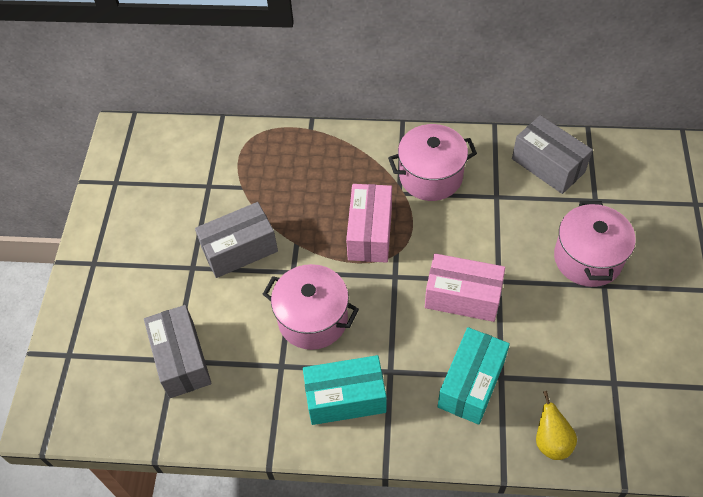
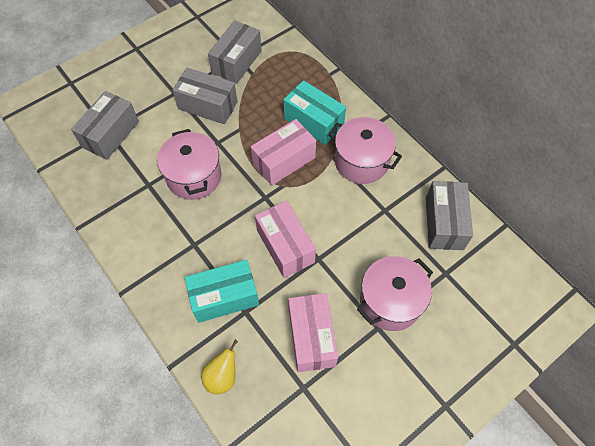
camera: 45 degrees right, 5 degrees up
turquoise box [303,355,386,425] -> turquoise box moved to [284,80,346,145]
none -> grey box [208,20,262,84]
none -> pink box [288,293,338,372]

